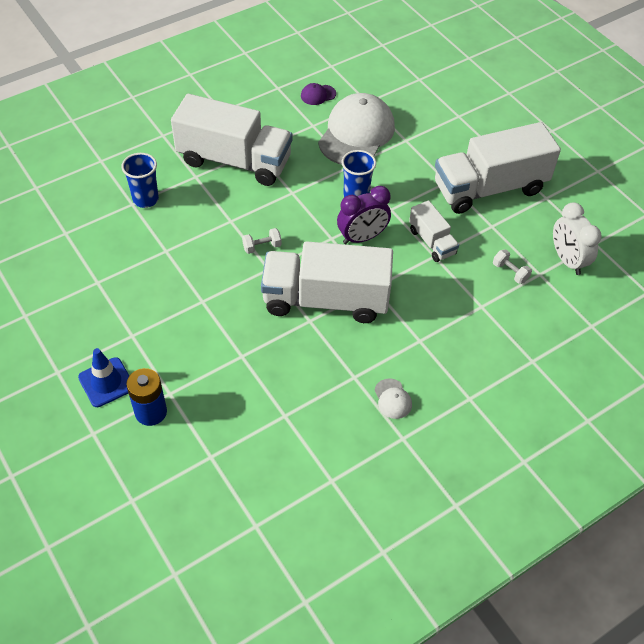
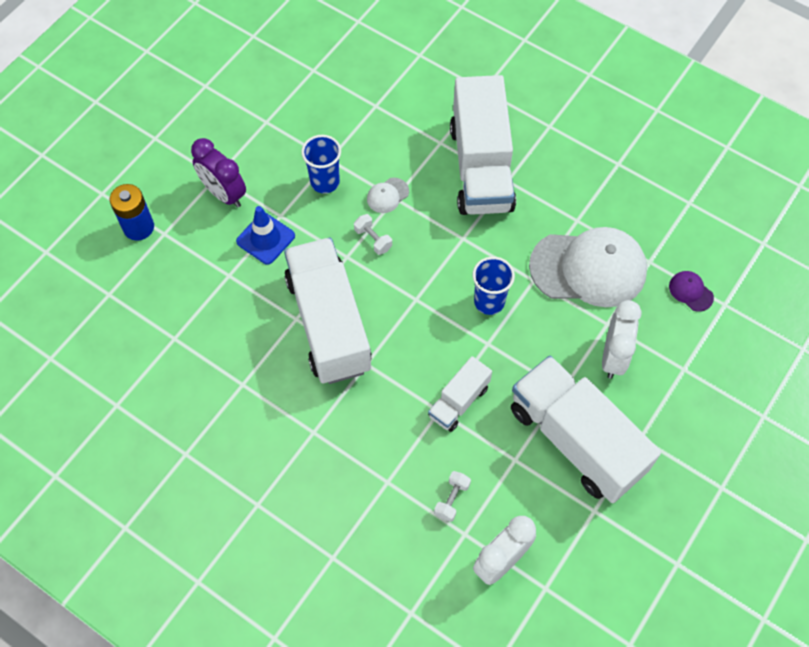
camera: 70 degrees right, 10 degrees up
blue traffic cone [78,348,129,407] -> blue traffic cone moved to [236,206,295,265]
blue cup [121,153,159,208] -> blue cup moved to [301,135,341,194]
purple cap [301,83,336,105] -> purple cap moved to [669,271,714,312]
purple clock [337,186,391,244] -> purple clock moved to [191,138,246,208]
white cap [375,378,412,419] -> white cap moved to [367,178,409,213]
none -> white clock [602,300,642,379]

